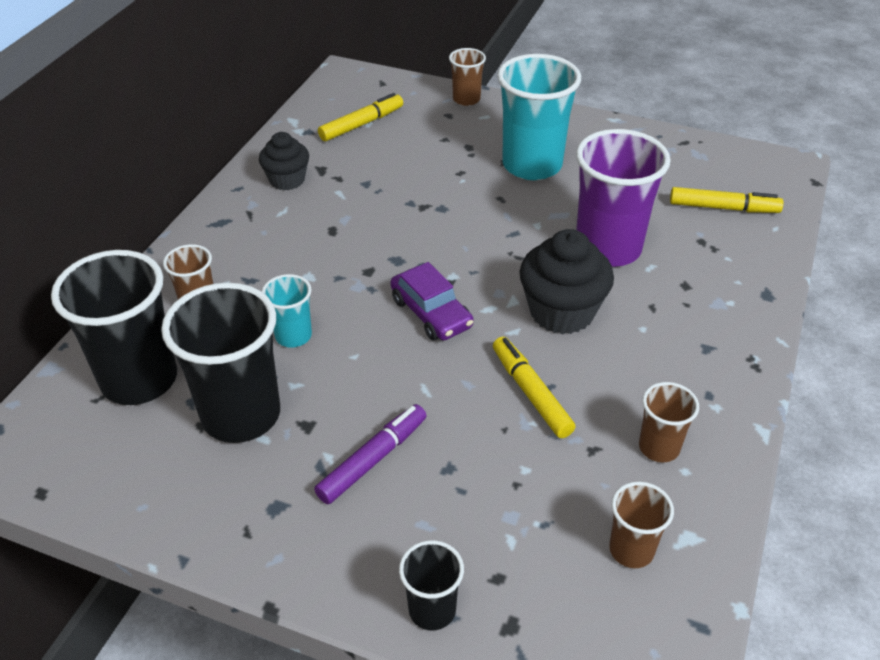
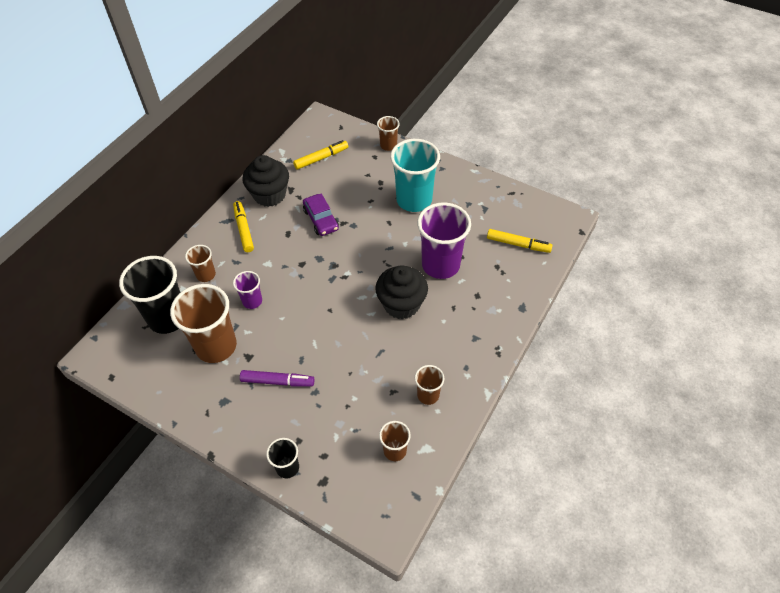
camera: 10 degrees right, 10 degrees up
black cup [161,283,280,443] -> brown cup [170,284,237,363]
black cupcake [259,132,309,190] -> black cupcake [243,155,289,207], size x1.57
turquoise cup [262,274,312,347] -> purple cup [233,271,262,309]
purple marker [314,404,426,504] -> purple marker turned 45 degrees clockwise [240,370,314,387]
purple car [391,262,474,341] -> purple car moved to [303,193,339,236]
yellow marker [493,337,575,438] -> yellow marker moved to [233,201,254,252]

